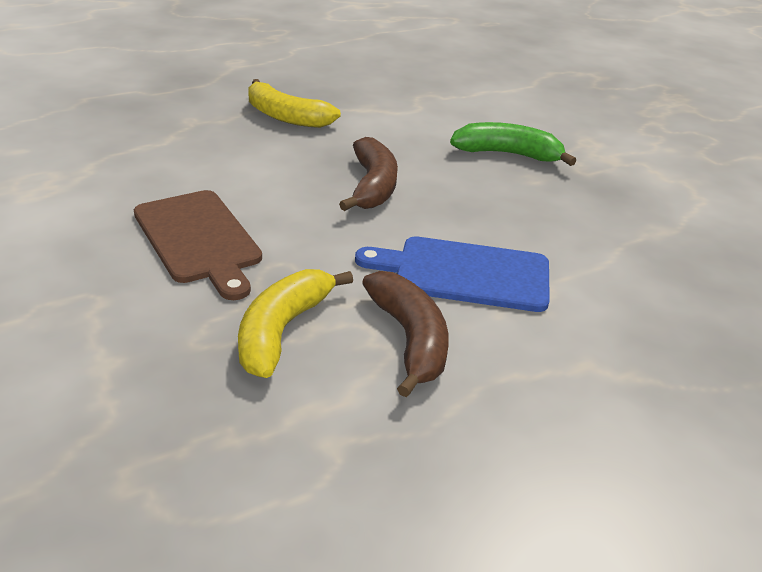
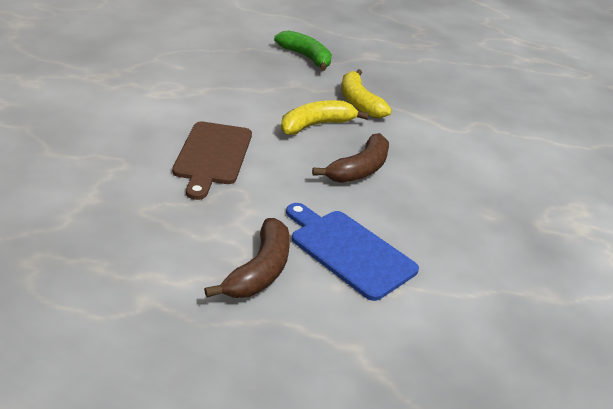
camera: 35 degrees right, 0 degrees up
yellow banana [238,269,353,378] -> yellow banana moved to [281,100,369,135]
green banana [450,122,576,166] -> green banana moved to [274,30,332,71]

